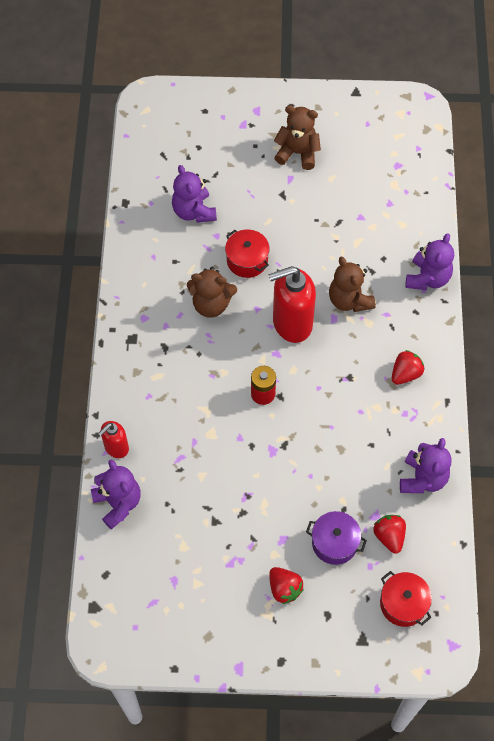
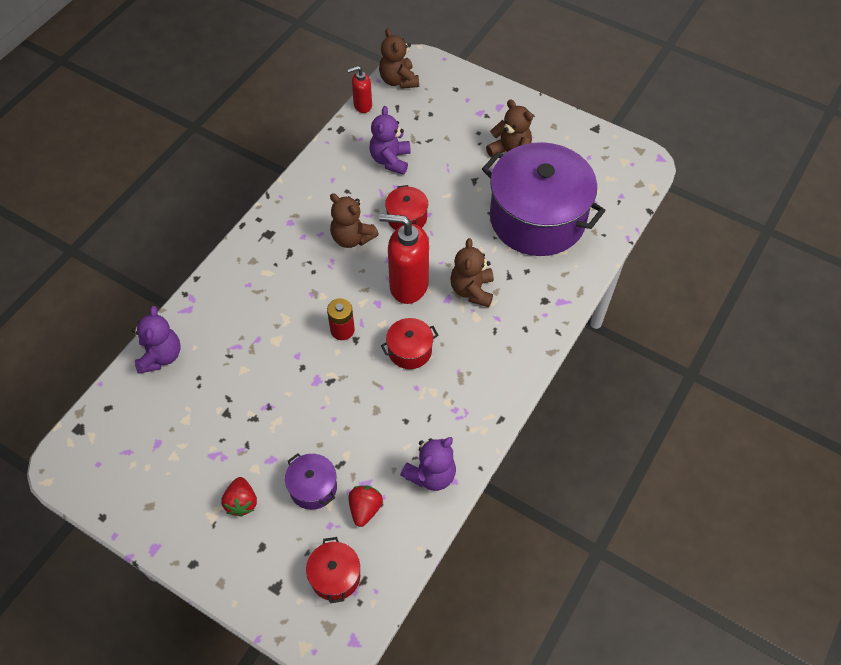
camera: 30 degrees right, 5 degrees down
red soap dispenser [98,421,129,458] -> red soap dispenser moved to [347,66,372,113]
red strawberry [392,350,425,385] -> none
purple teddy bear [405,233,454,290] -> none
none -> brown teddy bear [379,28,419,89]
none -> red pot [381,318,438,369]
none -> purple pot [482,142,606,256]

